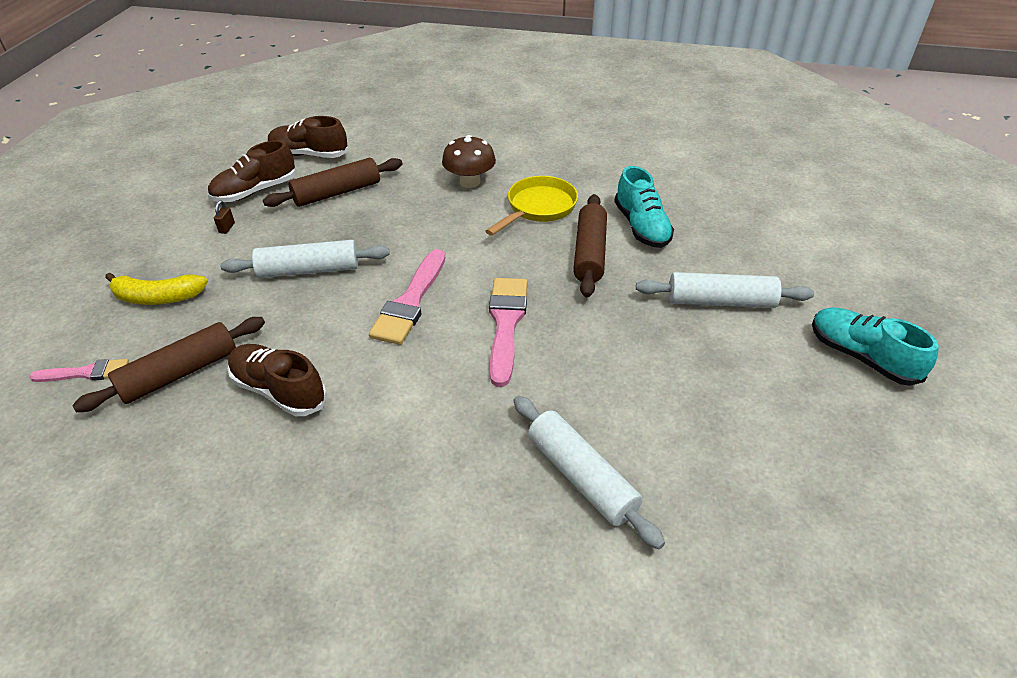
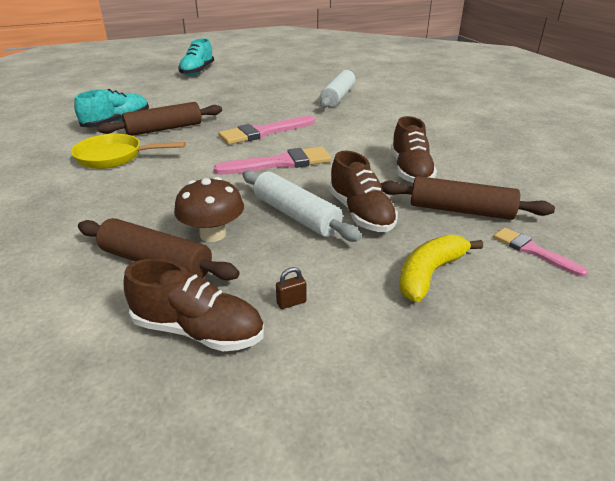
camera: 125 degrees left, 10 degrees down
yellow banana [105,273,208,305] -> yellow banana turned 105 degrees counterclockwise [399,234,483,302]
brown shoe [268,116,348,158] -> brown shoe moved to [329,151,398,232]
brown mushroom [442,135,496,188] -> brown mushroom moved to [174,177,244,242]
white rolling pin [636,272,814,308] -> none

